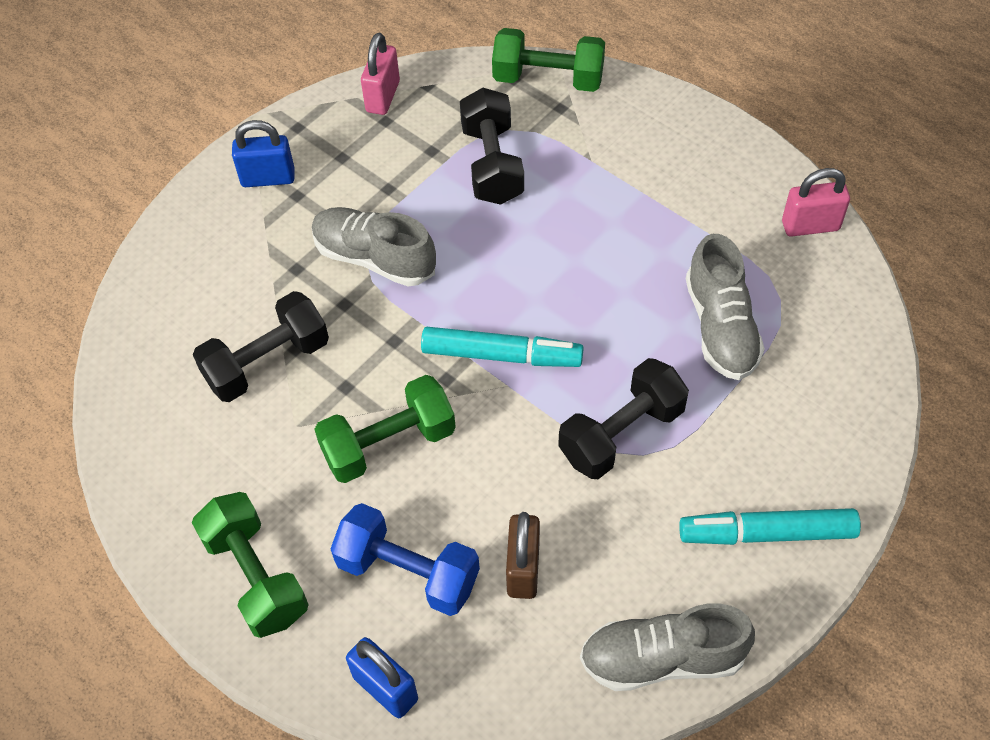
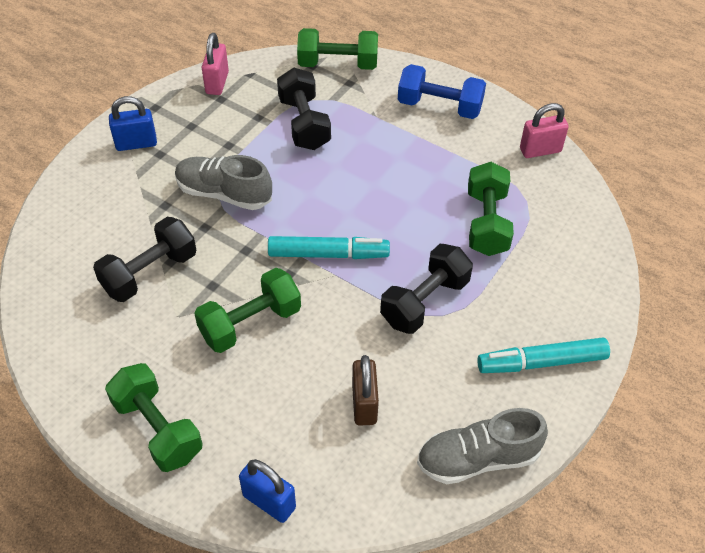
camera: 10 degrees left, 5 degrees down
blue dumbbell [331,503,480,616] -> blue dumbbell moved to [398,64,486,119]
grey shoe [686,234,765,380] -> green dumbbell [468,162,514,256]

